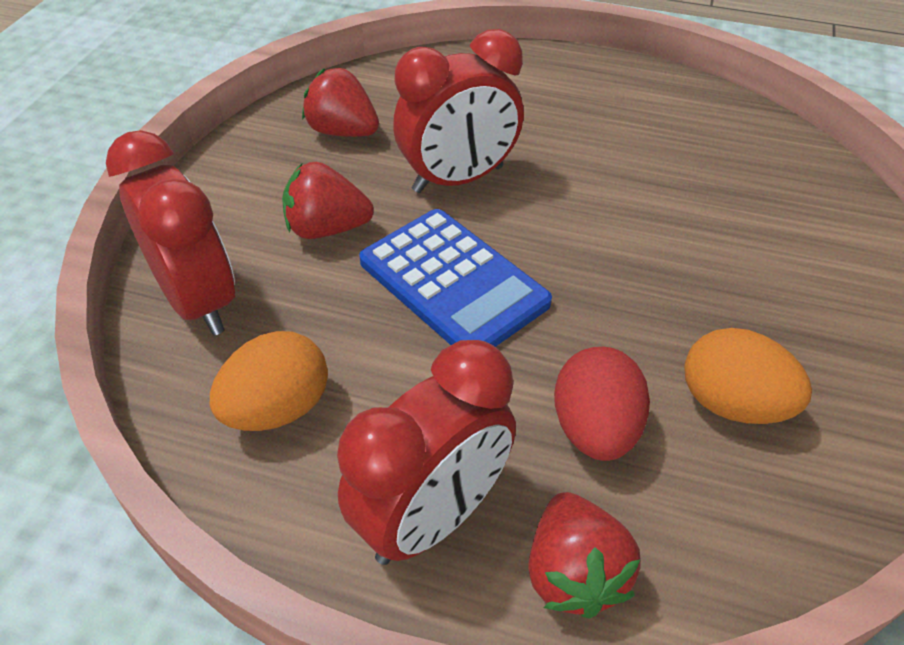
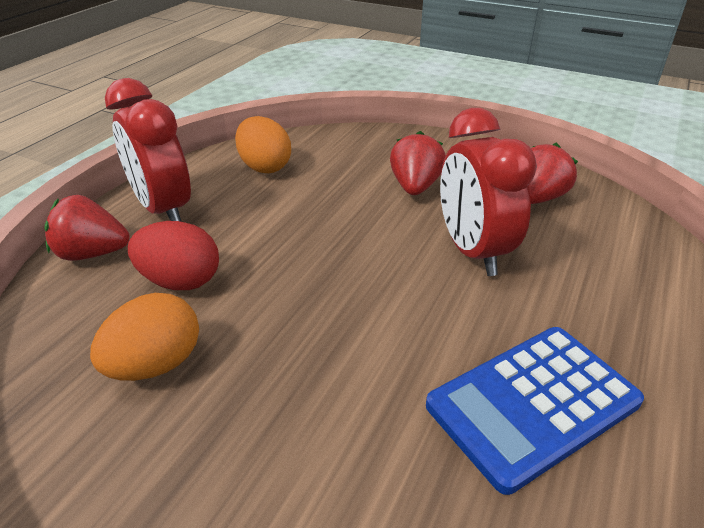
camera: 100 degrees right, 10 degrees down
red clock [106,130,235,336] -> none
blue calculator [359,209,552,347] -> blue calculator moved to [426,327,644,495]

